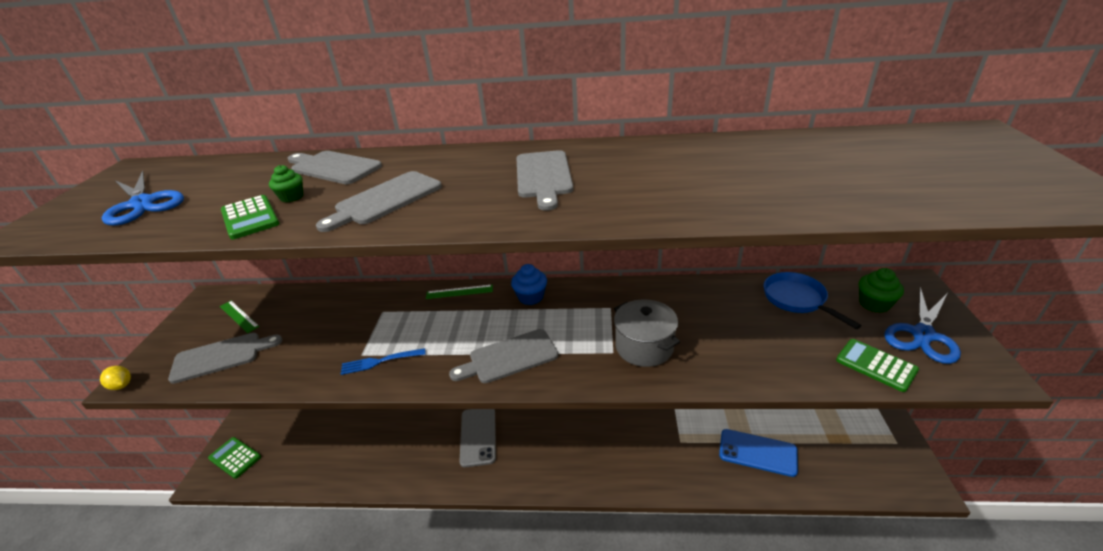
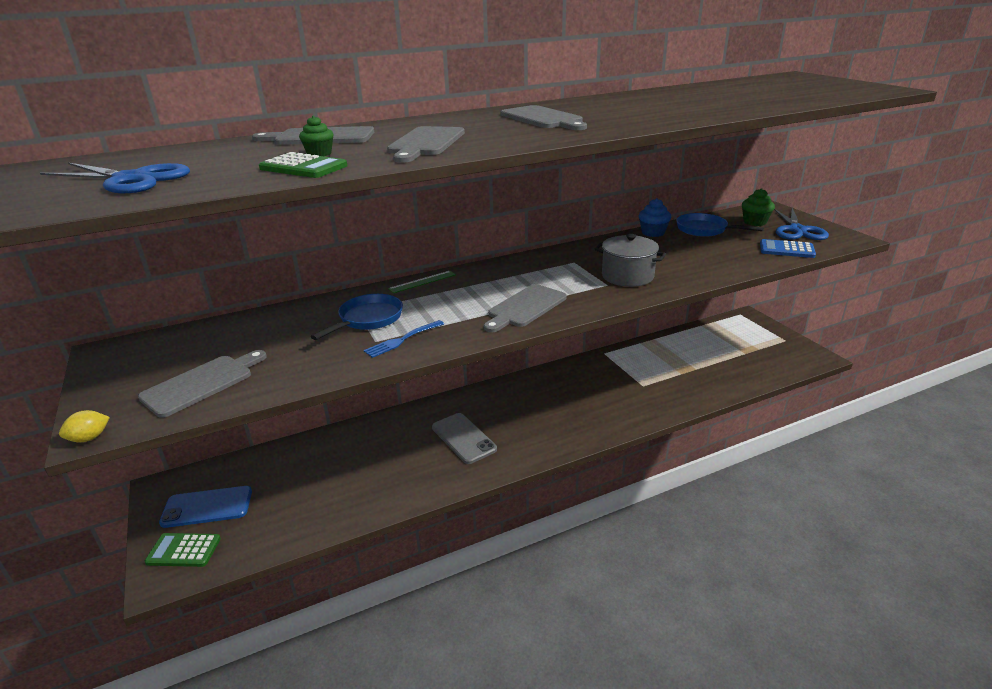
camera: 30 degrees left, 5 degrees down
yellow lemon [100,366,131,390] -> yellow lemon turned 45 degrees counterclockwise [59,410,110,442]
green ruler [220,301,260,333] -> none
blue cupcake [511,264,547,305] -> blue cupcake moved to [639,198,671,237]
blue phone [719,429,798,477] -> blue phone moved to [159,486,252,528]
green calculator [836,339,919,392] -> blue calculator [760,239,816,258]
none -> blue pan [311,294,403,340]

